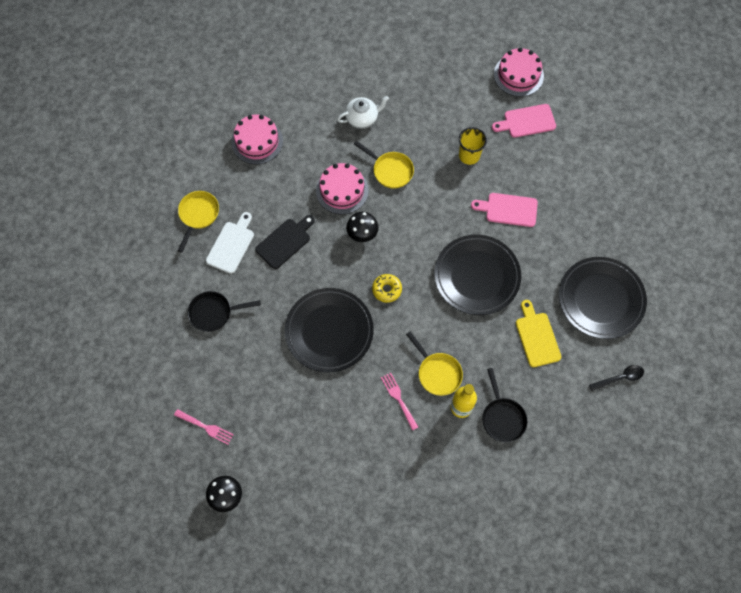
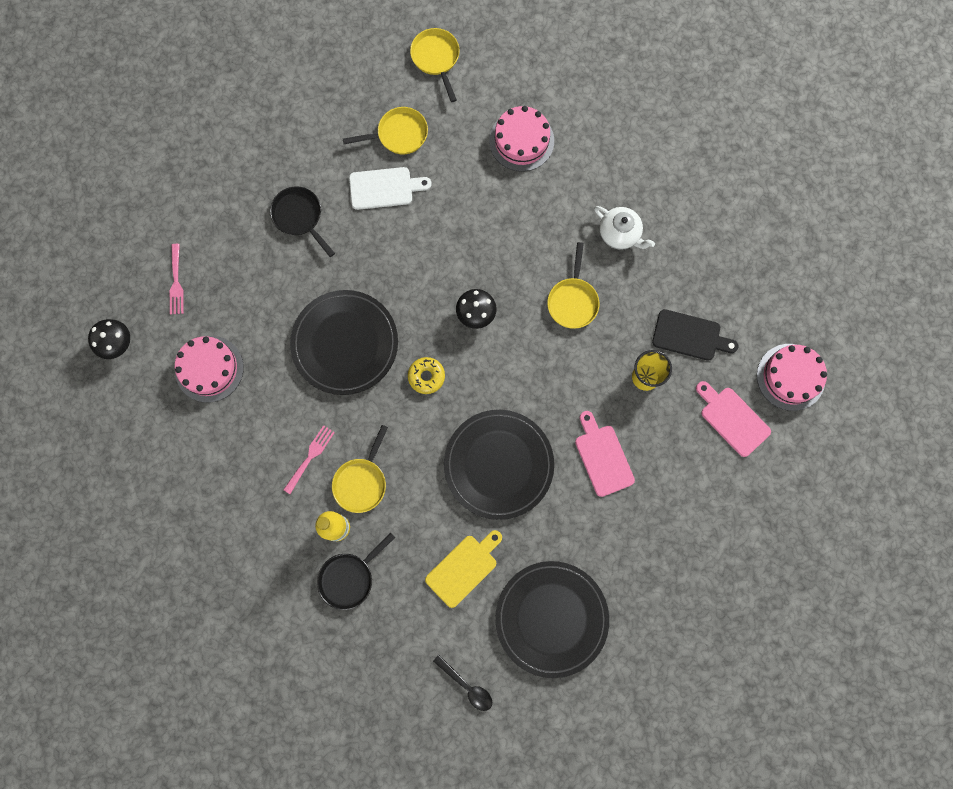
camera: 60 degrees right, 10 degrees up
black cutting board [255,215,315,269] -> black cutting board moved to [652,309,738,361]
pink cake [316,163,369,214] -> pink cake moved to [175,336,244,403]
none -> yellow pan [410,28,460,102]

